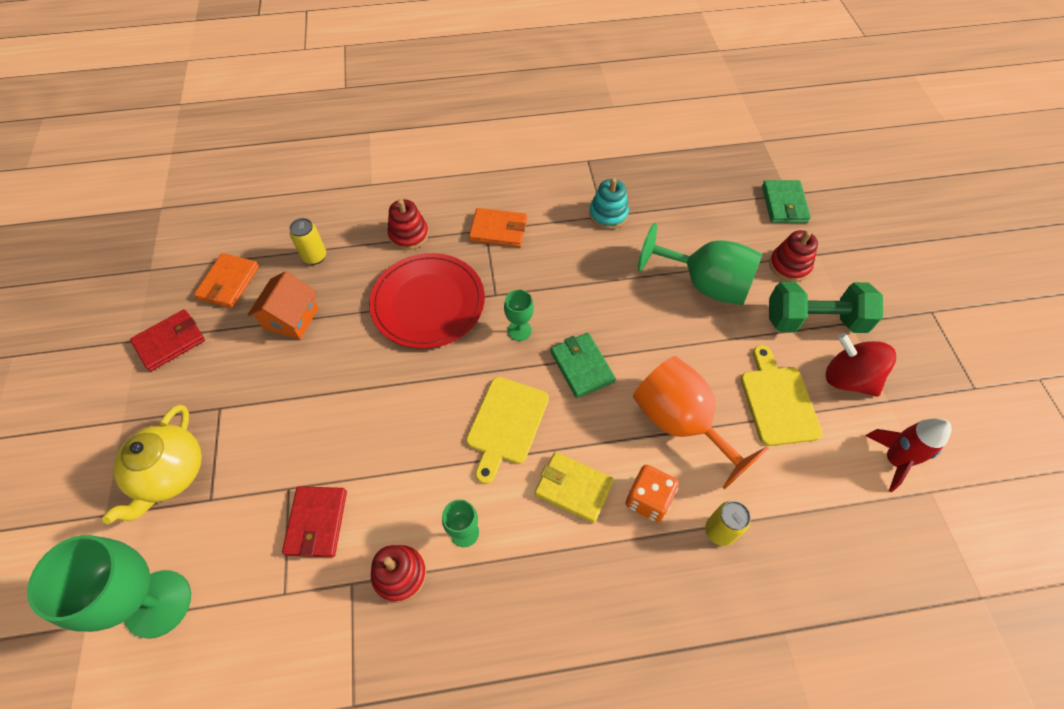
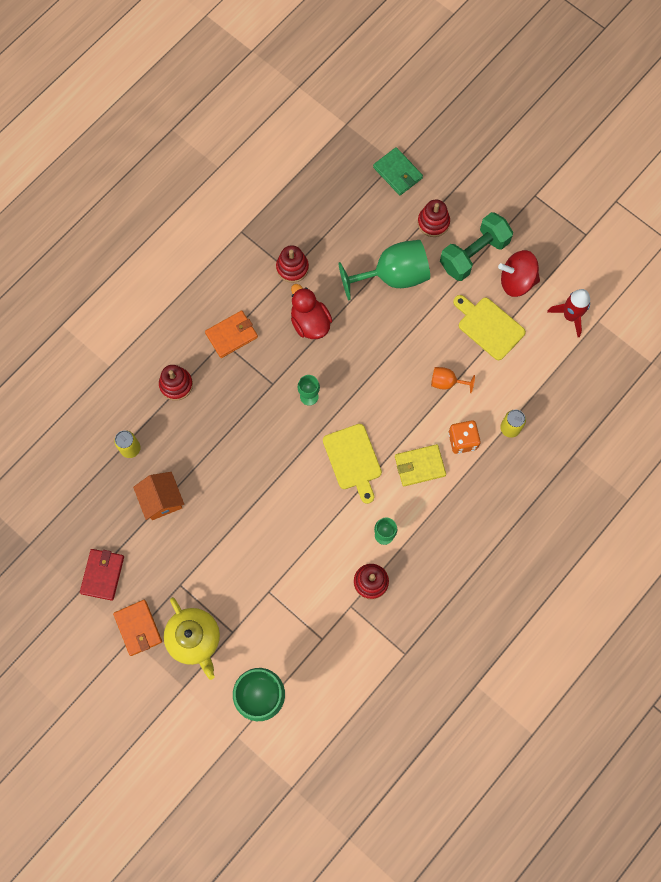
camera: 40 degrees left, 15 degrees up
orange wallet [194,253,259,308] -> orange wallet moved to [113,600,162,656]
red wallet [282,486,347,557] -> none
red plate [369,253,485,349] -> none
green wallet [550,333,616,398] -> none
turquoise stacking toy [589,178,629,229] -> red stacking toy [276,245,309,283]
orange goblet [633,356,769,490] -> orange goblet [431,367,475,393], size x0.47
none -> red duck [291,284,332,339]

